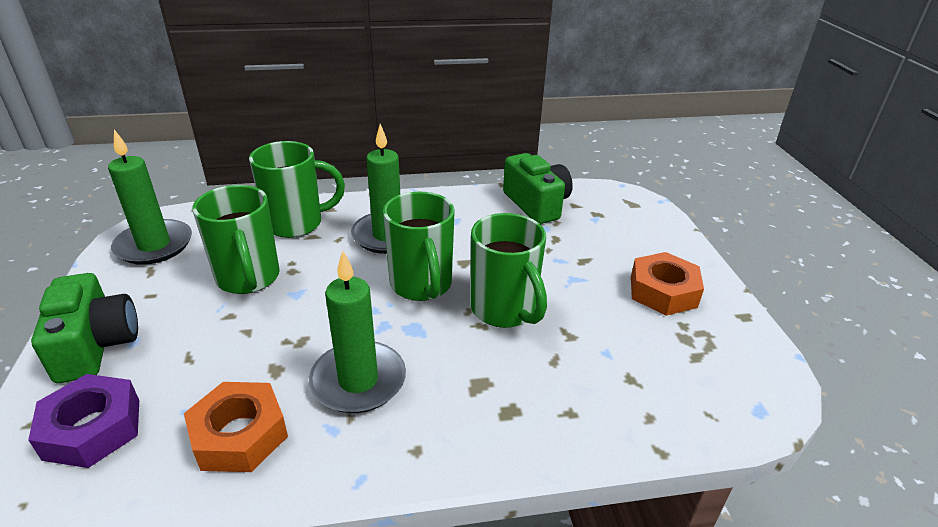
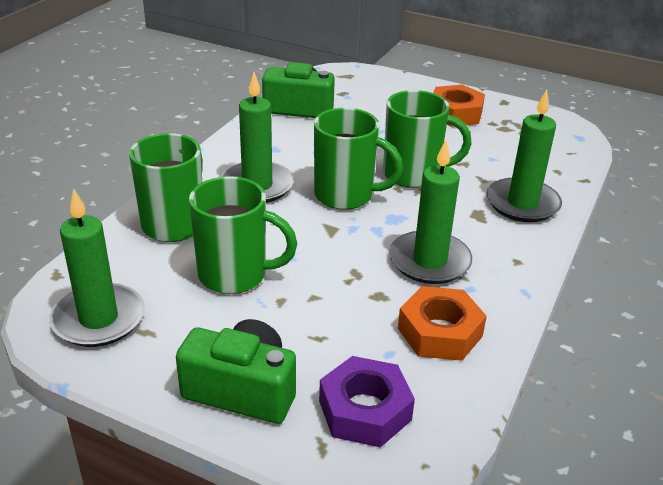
camera: 55 degrees left, 0 degrees up
none -> green candle [487,89,562,222]

